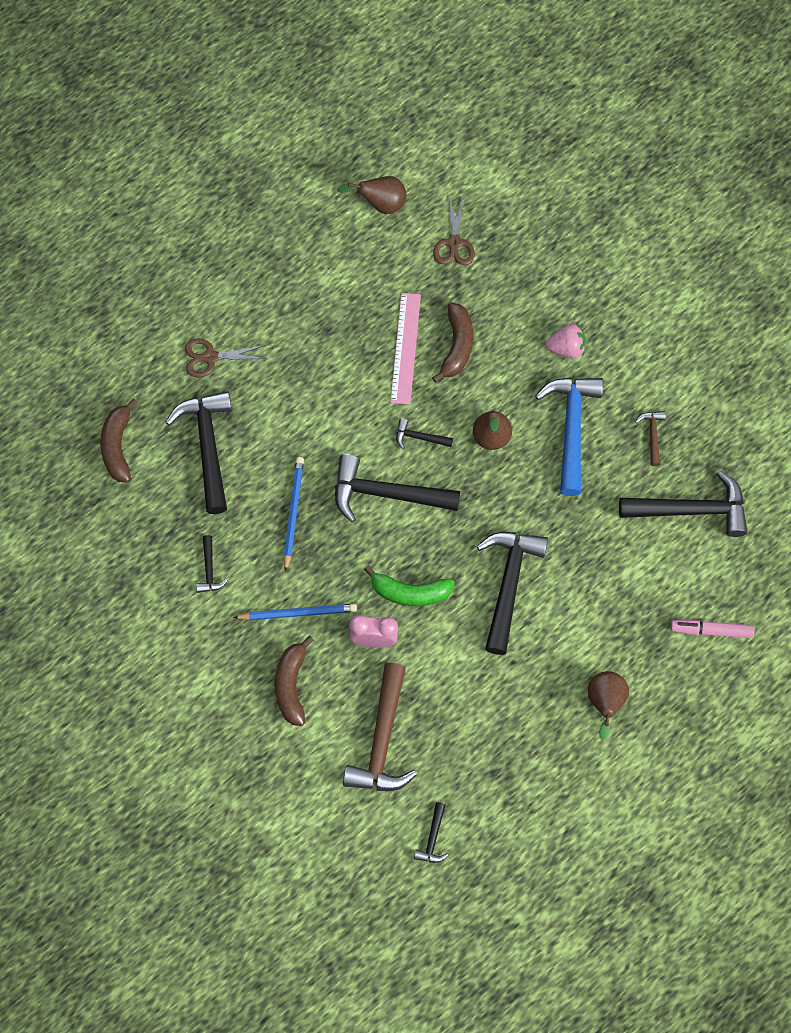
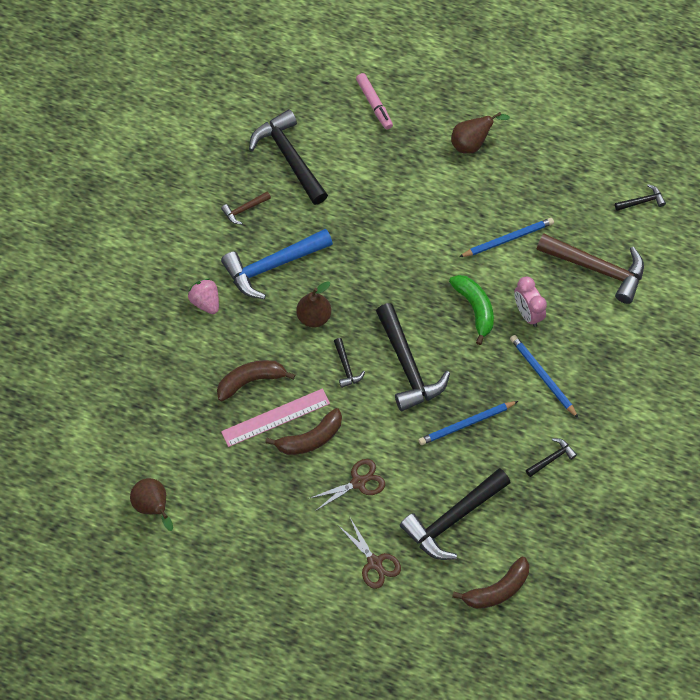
camera: 120 degrees left, 5 degrees down
brown banana [275,636,314,726] -> brown banana moved to [265,408,342,455]
brown hammer [343,663,417,791] -> brown hammer turned 45 degrees clockwise [537,233,644,304]
brown scissors [433,195,475,265] -> brown scissors moved to [308,459,385,511]
black hammer [477,532,548,655] -> none
none -> blue pencil [459,218,554,257]

